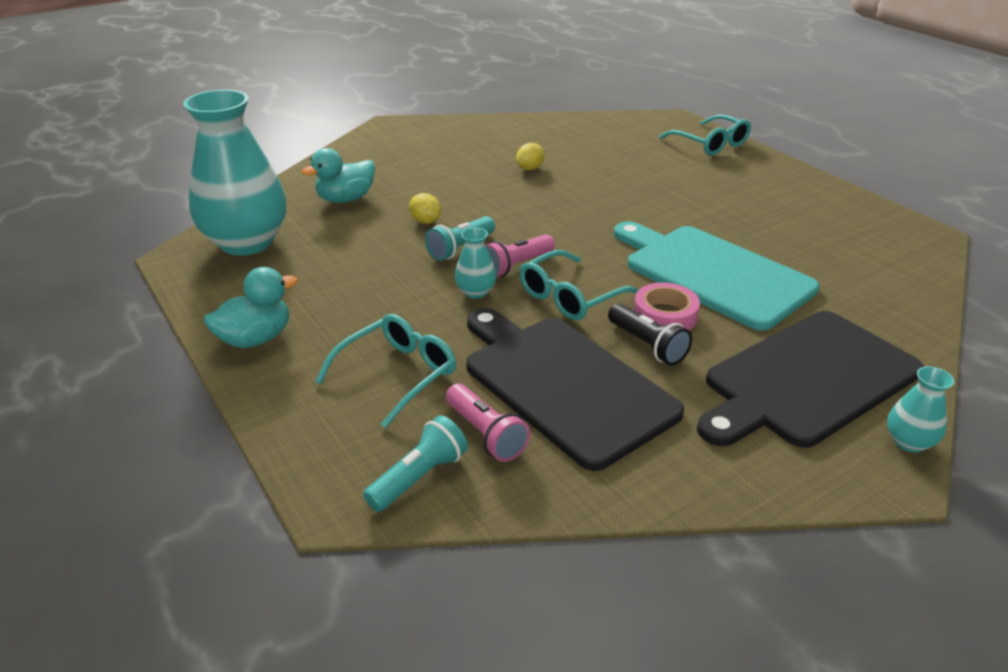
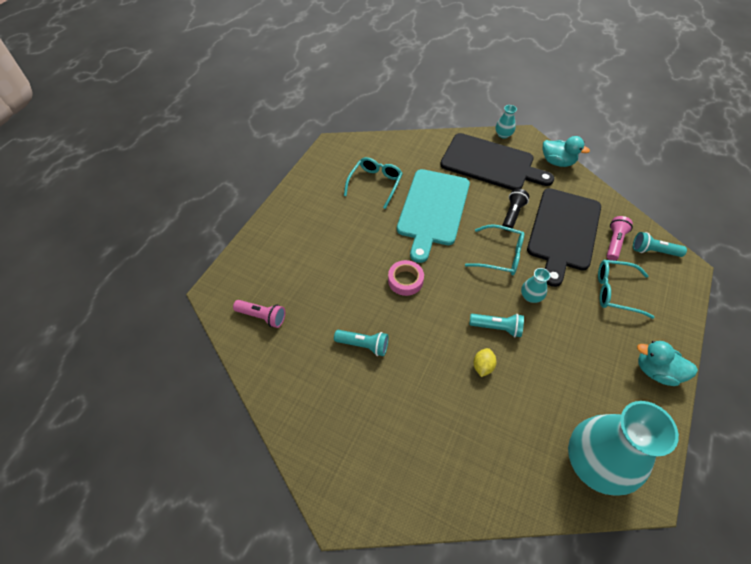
camera: 120 degrees left, 20 degrees up
turquoise duck [302,148,375,203] -> turquoise duck moved to [543,136,590,167]
pink flashlight [486,234,555,277] -> pink flashlight moved to [233,300,285,328]
yellow lemon [516,143,545,170] -> turquoise flashlight [334,330,389,356]
pink tape [634,283,700,330] -> pink tape moved to [388,260,424,296]
turquoise glasses [659,114,751,156] -> turquoise glasses moved to [344,157,403,209]

